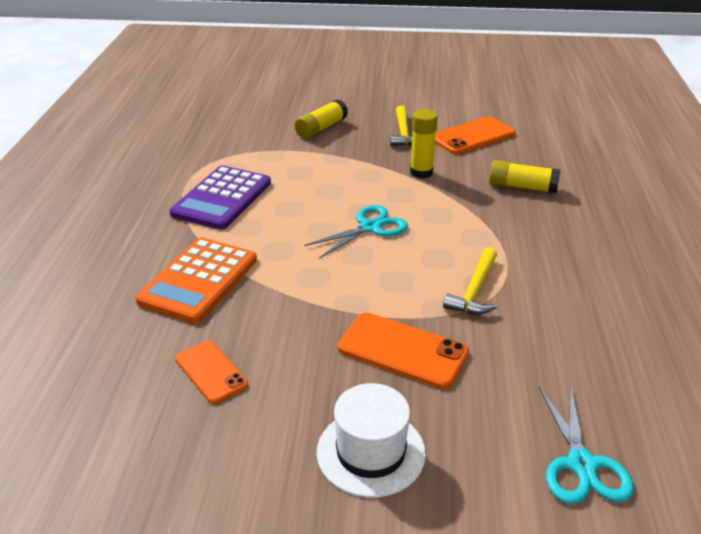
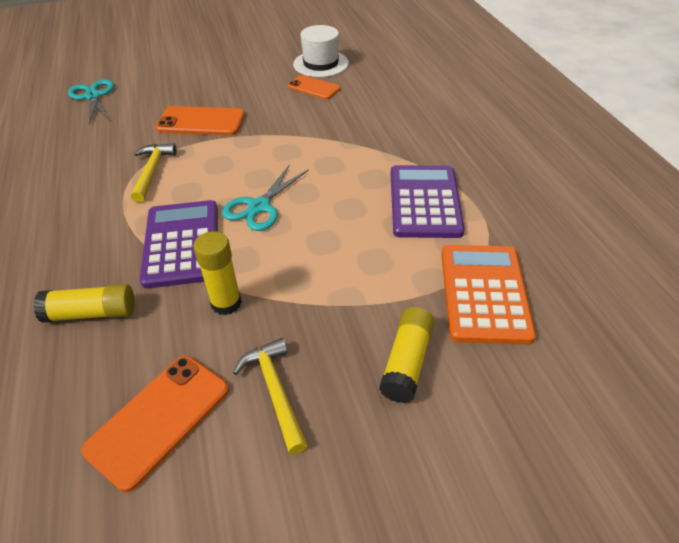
camera: 160 degrees right, 10 degrees up
orange calculator [135,237,257,323] -> orange calculator moved to [441,245,536,345]
white hat [317,383,426,498] -> white hat moved to [293,25,349,77]
none -> purple calculator [140,200,218,289]

